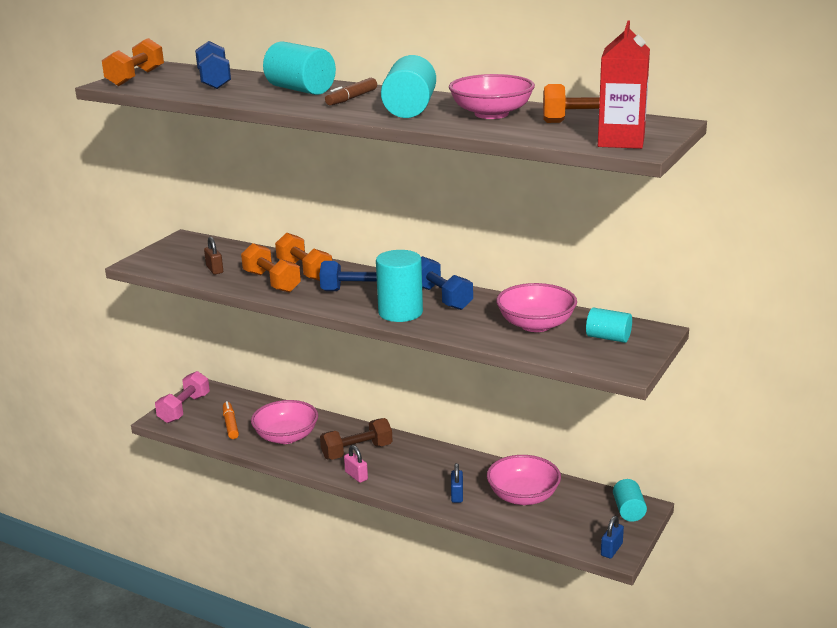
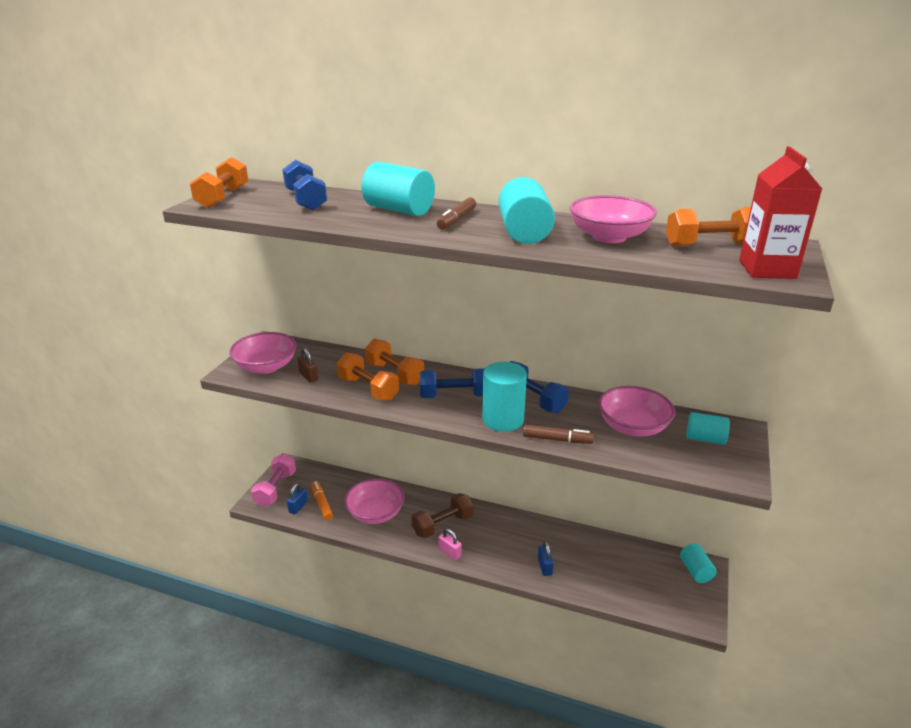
camera: 10 degrees left, 5 degrees up
pink bowl [487,455,561,505] -> pink bowl moved to [229,332,297,374]
blue padlock [601,516,624,559] -> blue padlock moved to [287,483,308,514]
none -> brown marker [523,425,594,444]

